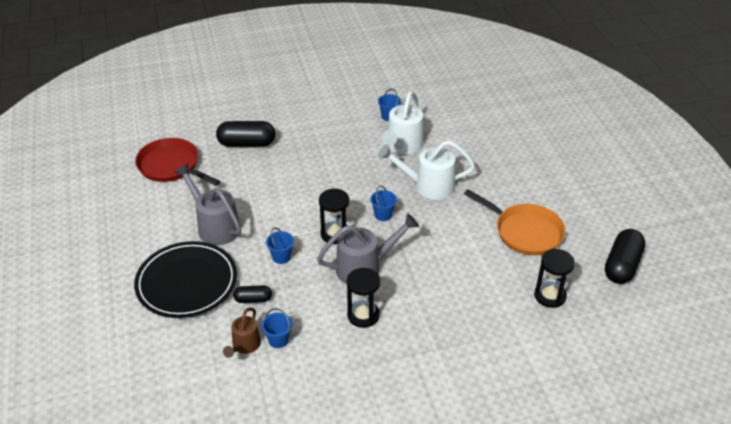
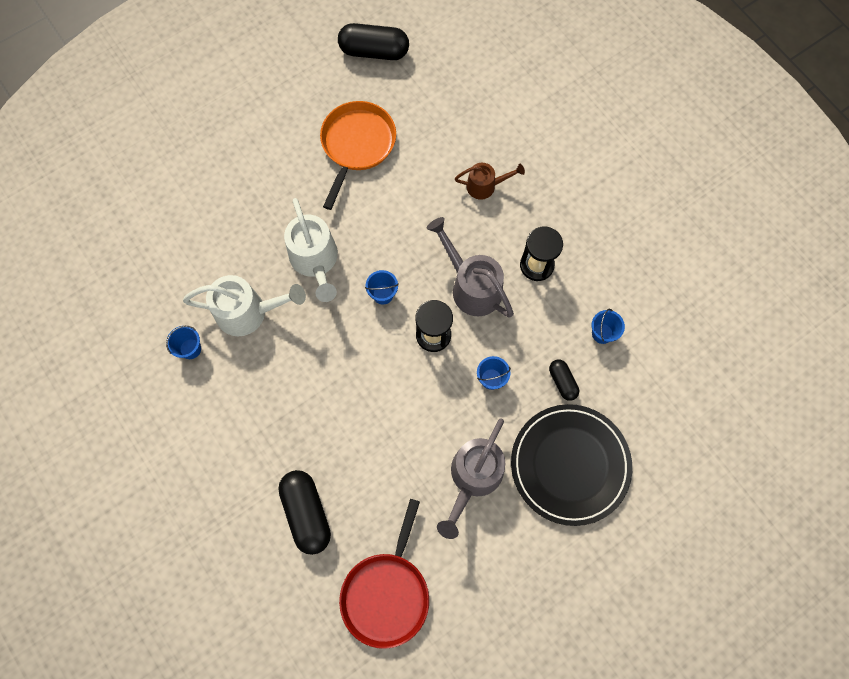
camera: 110 degrees left, 30 degrees up
brown watering can [223,308,261,358] -> brown watering can moved to [455,163,525,200]
black hourglass [534,249,575,308] -> none

